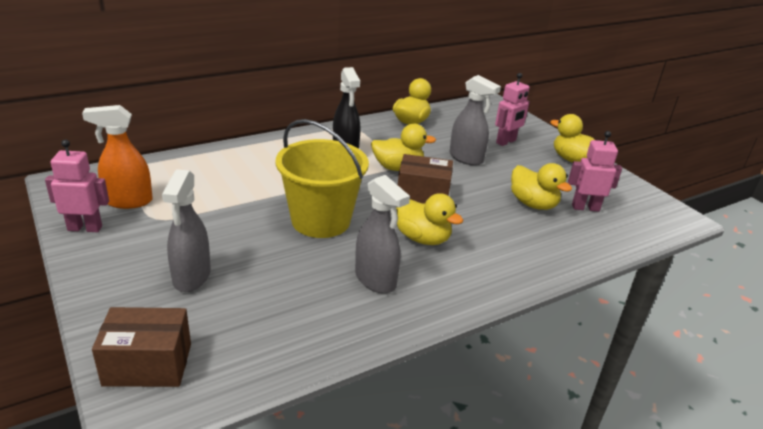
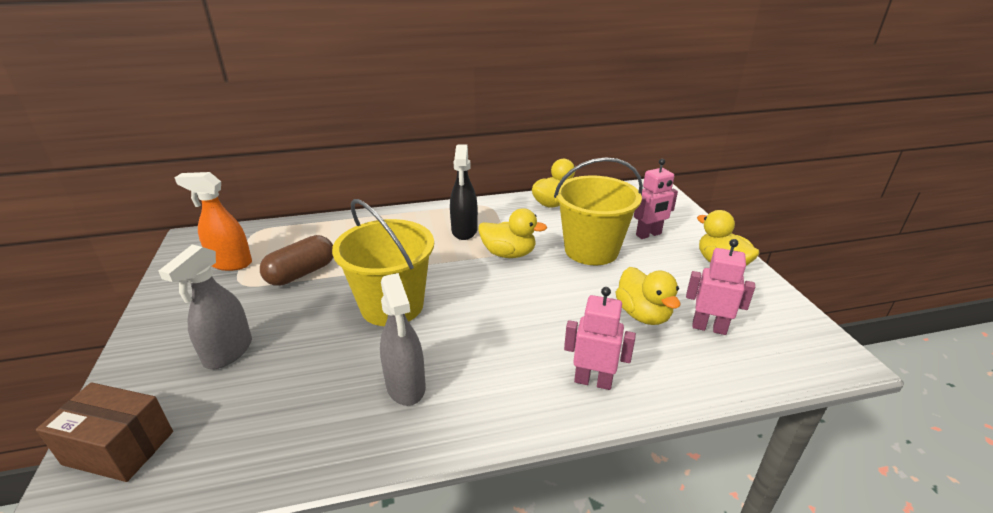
camera: 20 degrees right, 0 degrees up
pink robot [45,140,109,232] -> pink robot moved to [564,287,636,390]
yellow duck [396,193,463,245] -> none
brown box [398,154,453,204] -> none
grey spray bottle [450,75,501,166] -> yellow bucket [554,157,643,265]
none -> brown capsule [260,235,333,286]

